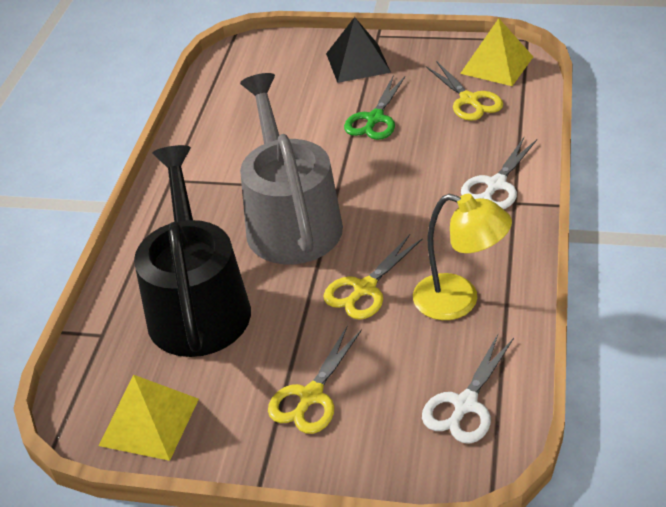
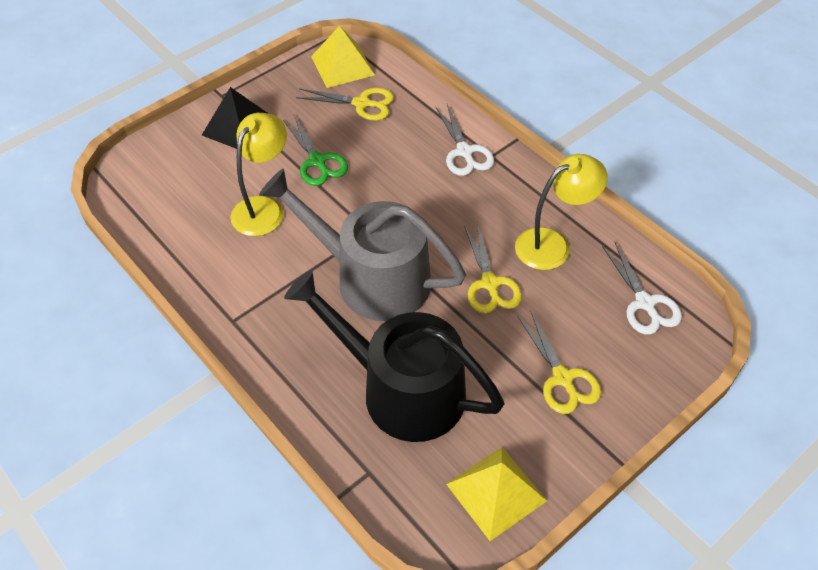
camera: 55 degrees left, 10 degrees up
none -> yellow lamp [230,113,287,236]

